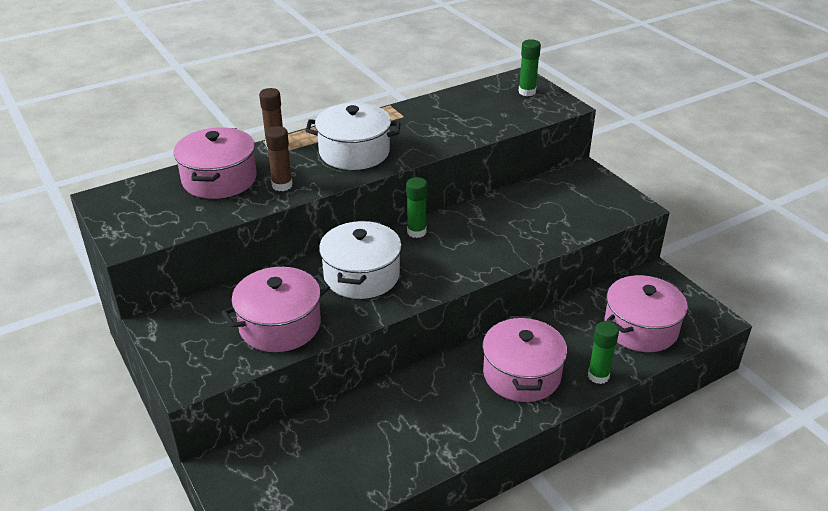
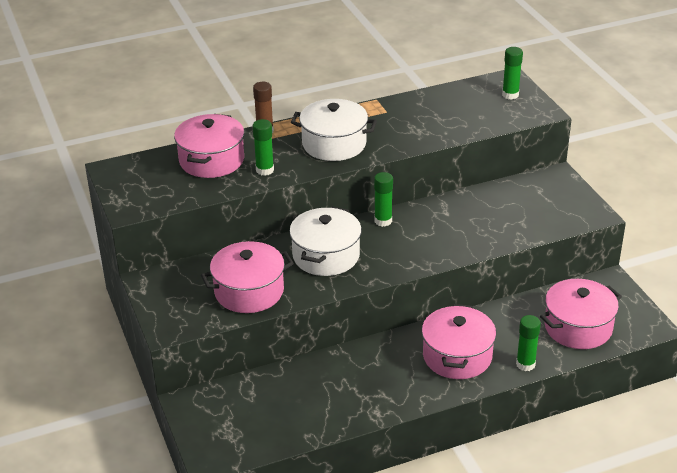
camera: 10 degrees right, 0 degrees up
brown glue stick [265,126,293,191] -> green glue stick [253,119,274,176]

